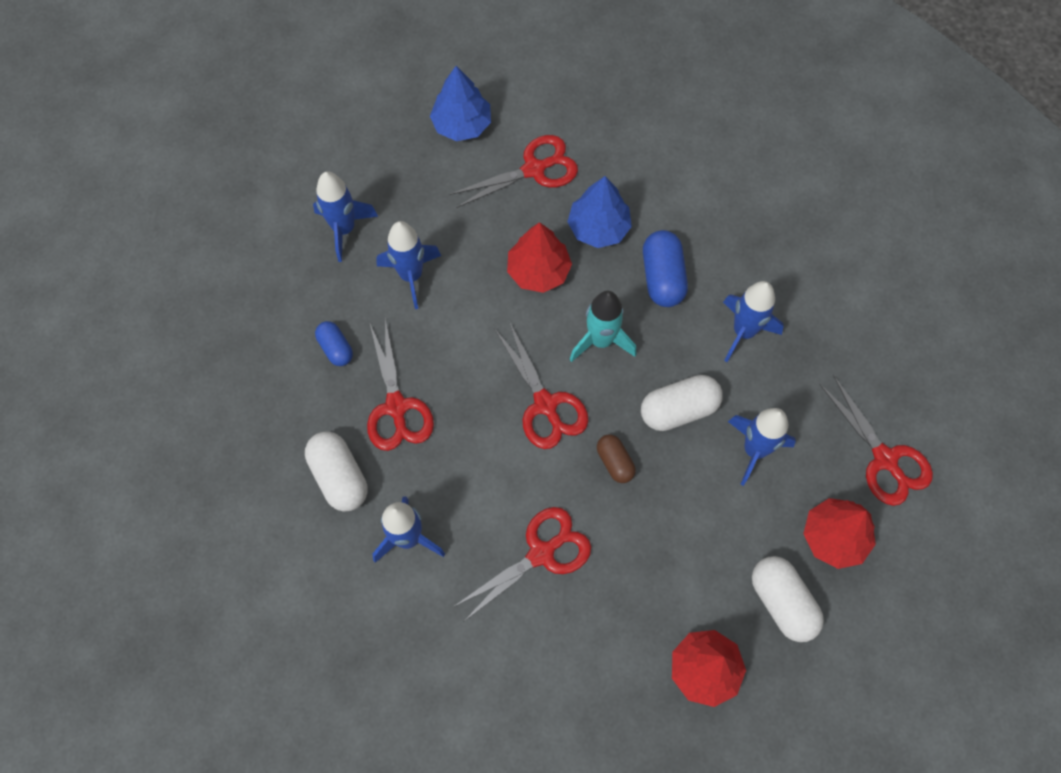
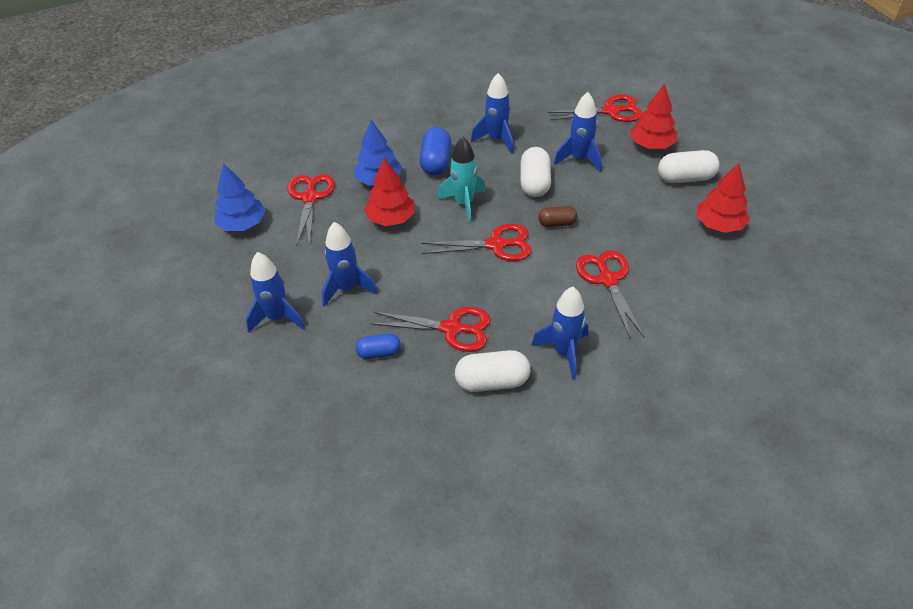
camera: 65 degrees left, 20 degrees down
blue capsule [643,230,688,307] -> blue capsule turned 75 degrees clockwise [420,127,451,175]

